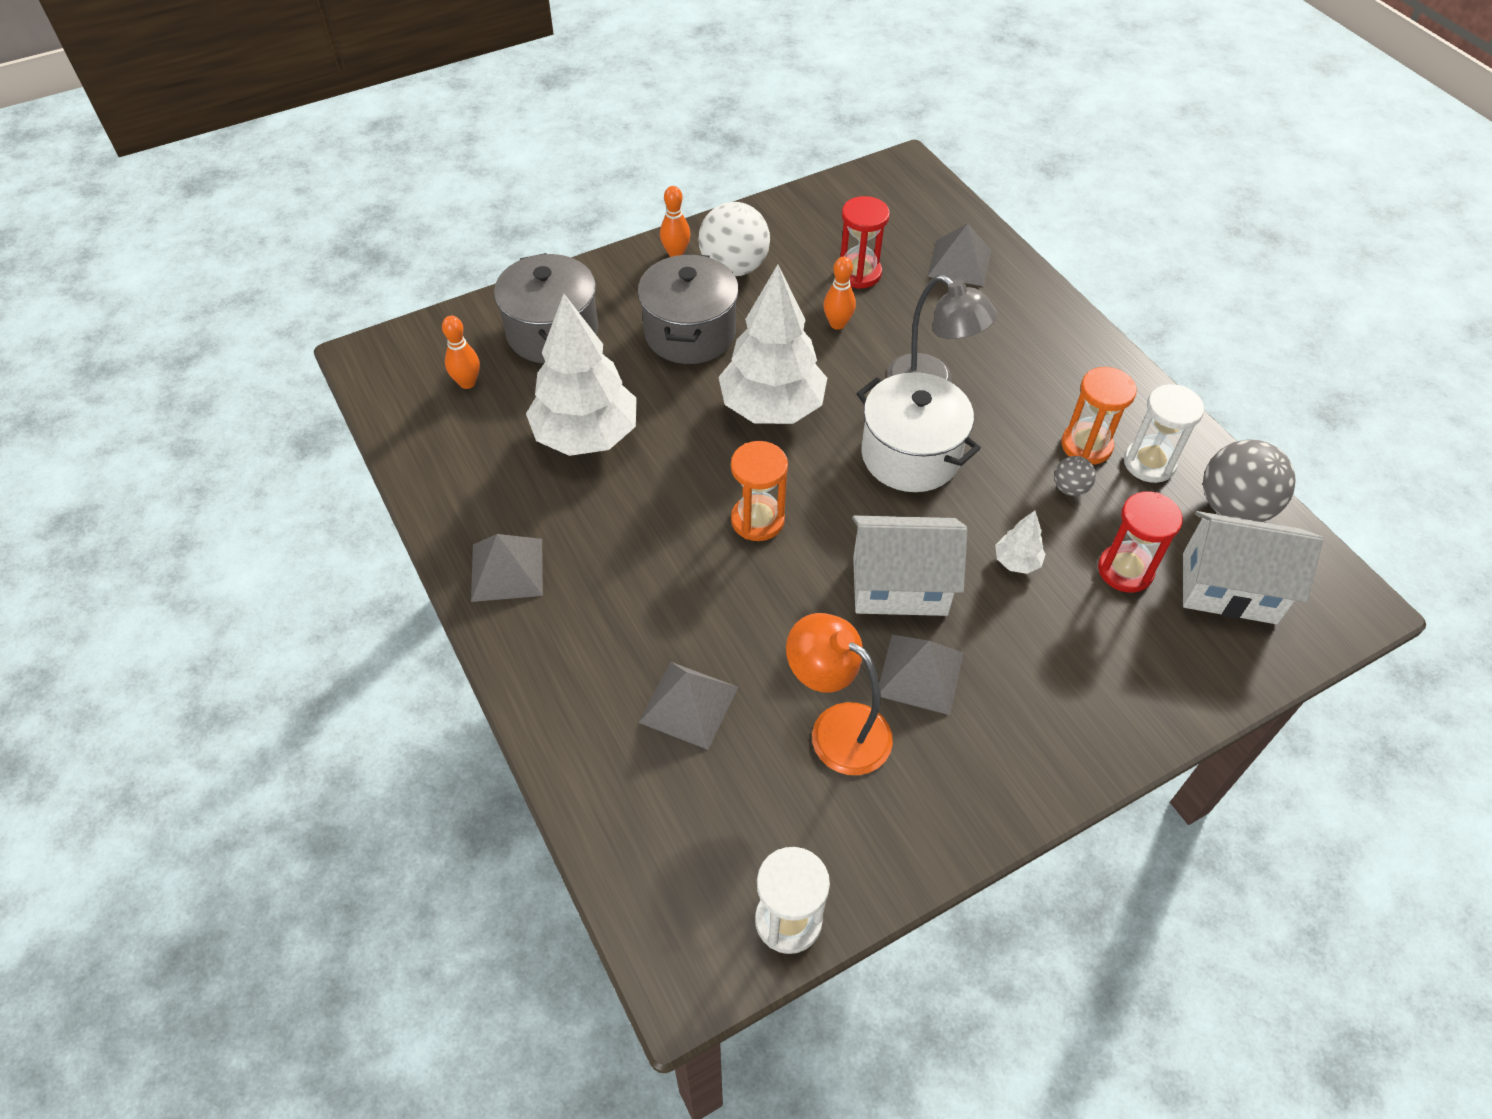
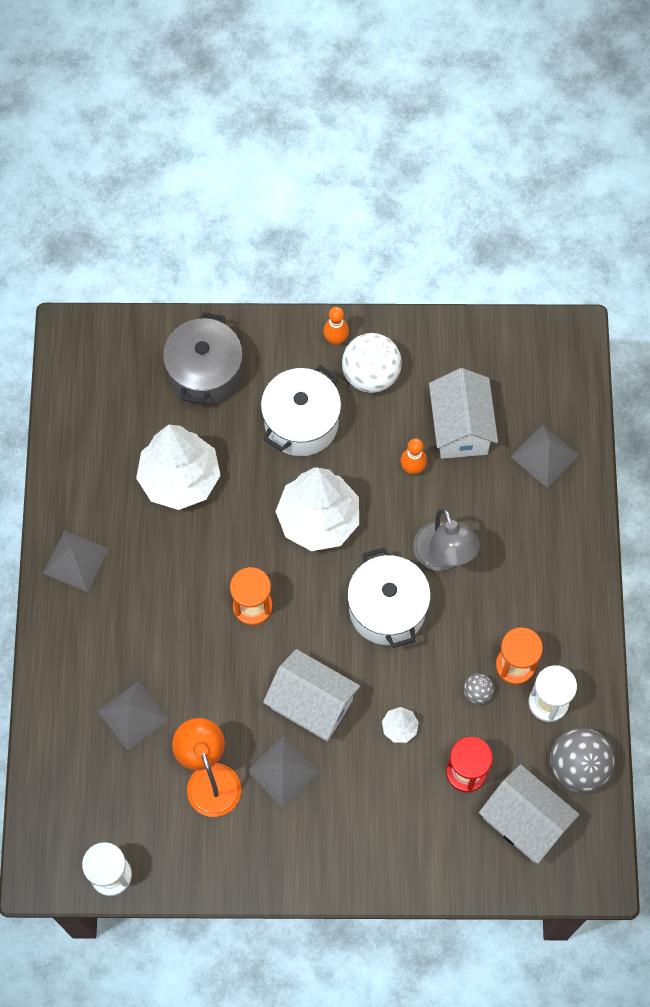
camera: 30 degrees right, 15 degrees up
orange bowling pin [442,316,480,389] -> none
grey pot [638,254,739,364] -> white pot [261,365,341,456]
red hourglass [840,196,890,289] -> white house [429,368,498,459]

